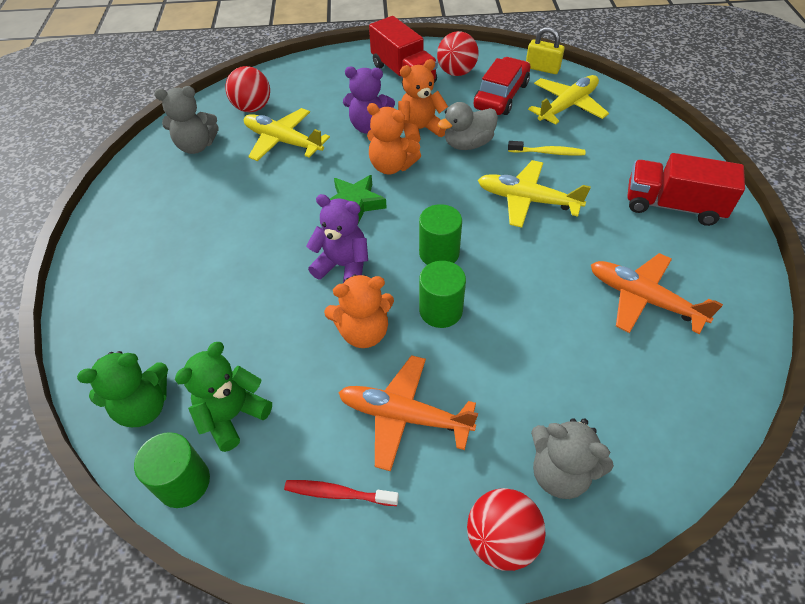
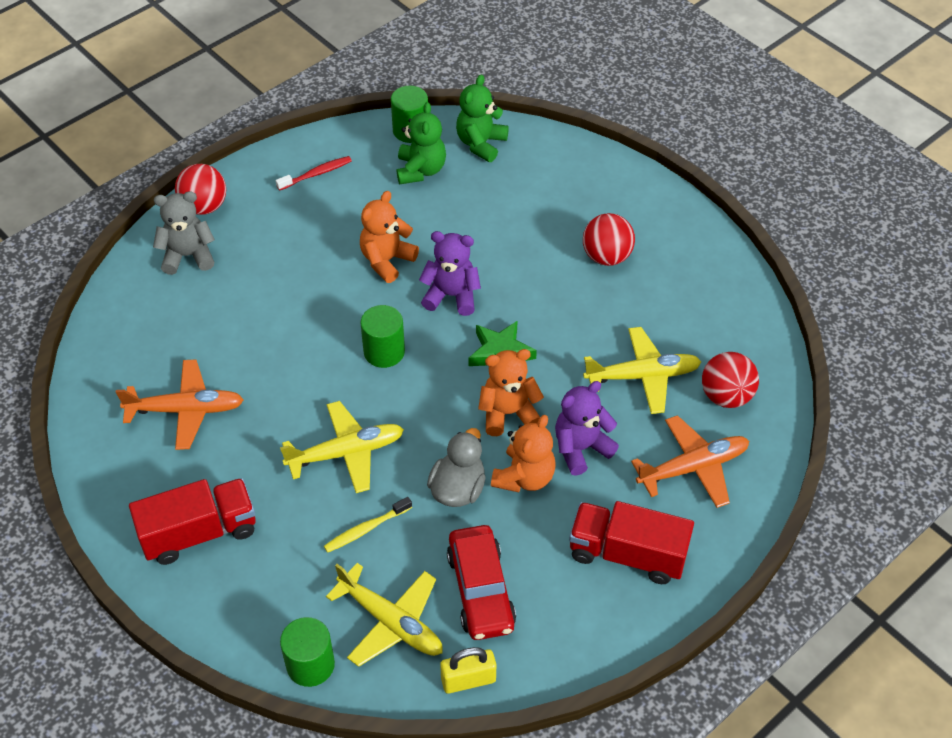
camera: 140 degrees right, 0 degrees up
grey teddy bear [154,86,219,154] -> none
purple teddy bear [306,194,368,283] -> purple teddy bear turned 150 degrees counterclockwise [419,231,481,316]
orange plane [338,355,478,471] -> orange plane moved to [631,415,749,508]
green cylinder [419,261,466,328] -> green cylinder moved to [280,617,335,687]
red ball [437,31,479,76] -> red ball moved to [583,213,635,266]
yellow plane [528,75,609,125] -> yellow plane turned 60 degrees counterclockwise [326,563,443,667]

